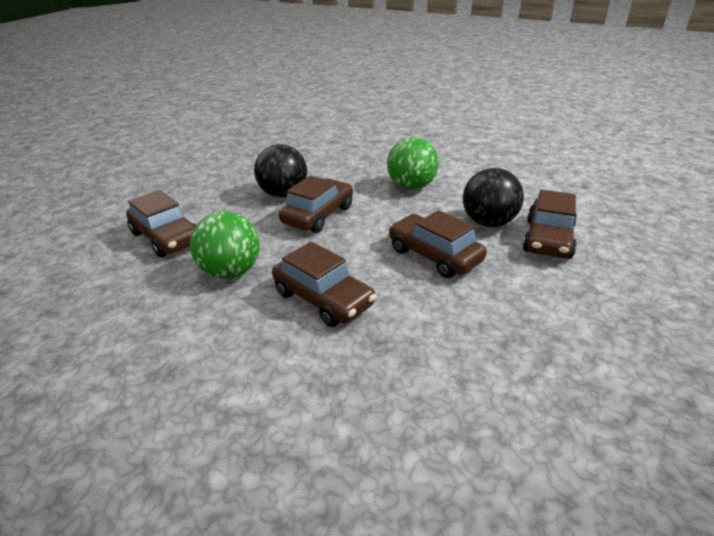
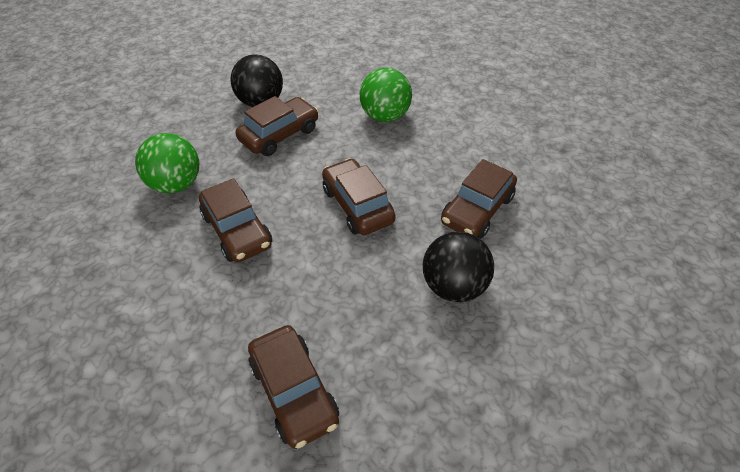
camera: 15 degrees right, 15 degrees up
brown car [126,190,196,257] -> brown car moved to [248,325,339,449]
black ball [463,168,524,227] -> black ball moved to [423,231,494,302]

